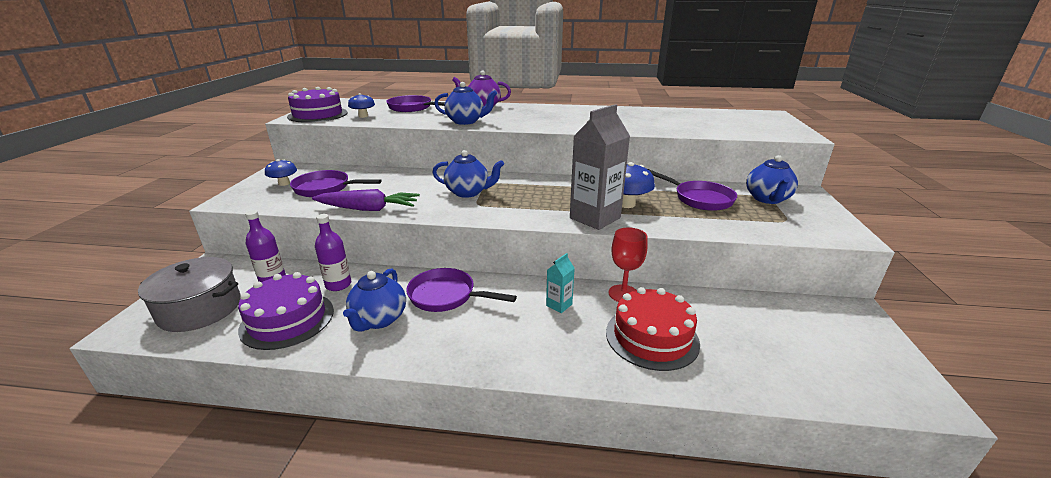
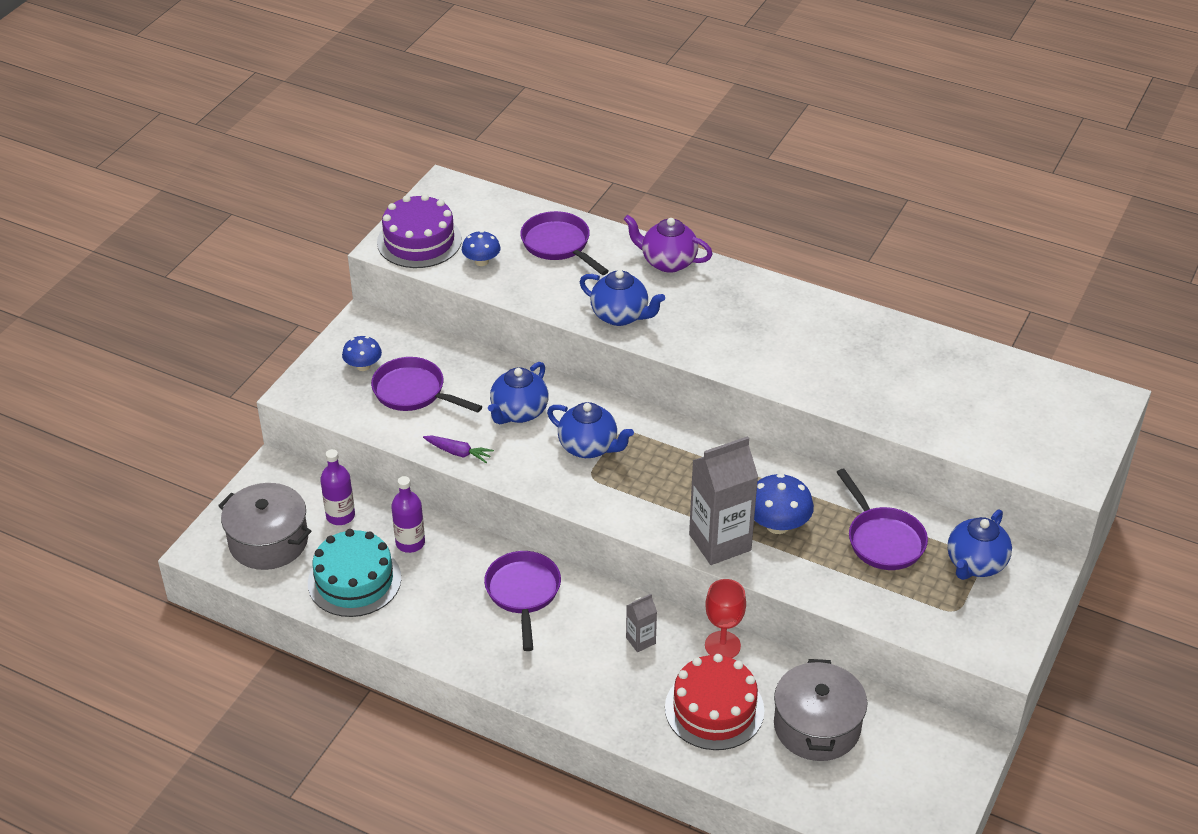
camera: 20 degrees right, 15 degrees up
purple cake [238,272,334,350] -> turquoise cake [308,529,401,617]
purple carrot [312,189,420,211] -> purple carrot [423,435,494,463], size x0.56
blue teapot [343,268,406,332] -> blue teapot moved to [488,362,549,424]
purple pan [406,268,517,312] -> purple pan turned 45 degrees clockwise [484,551,561,651]
turquoise carton [546,253,575,313] -> grey carton [626,594,657,652]
none -> grey pot [774,659,867,761]

